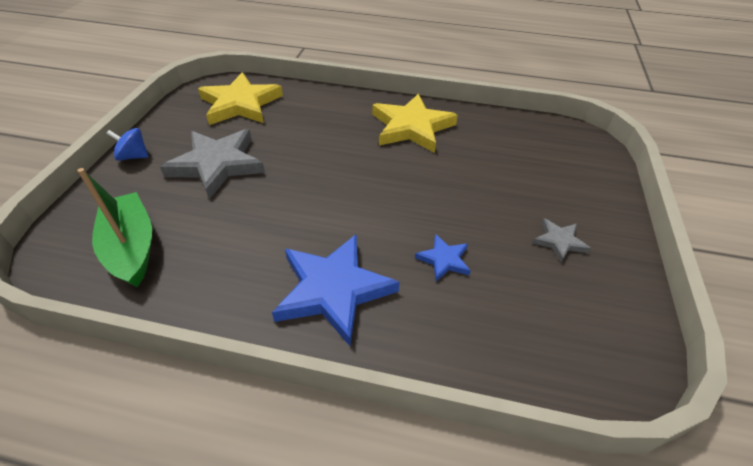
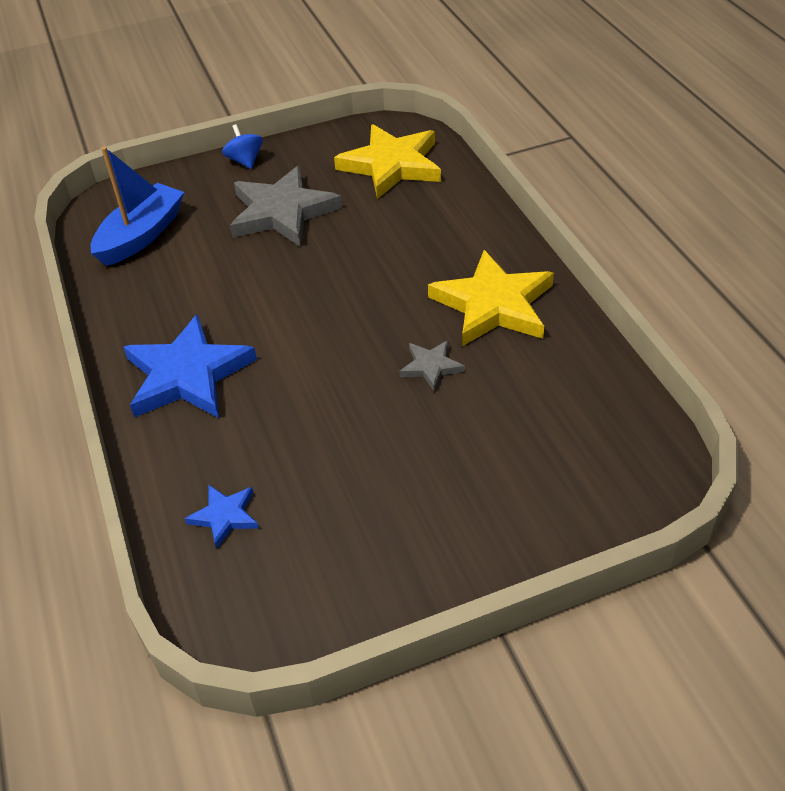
camera: 60 degrees right, 0 degrees up
green boat [77,168,152,287] -> blue boat [91,146,184,266]
blue star [415,234,471,281] -> blue star moved to [185,485,259,549]
grey star [532,218,591,263] -> grey star moved to [399,340,465,392]

